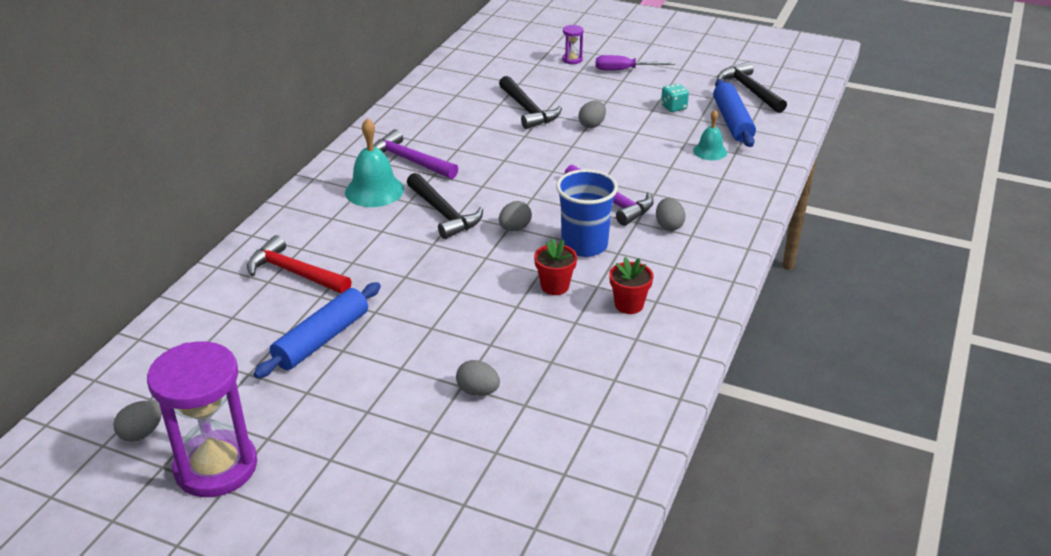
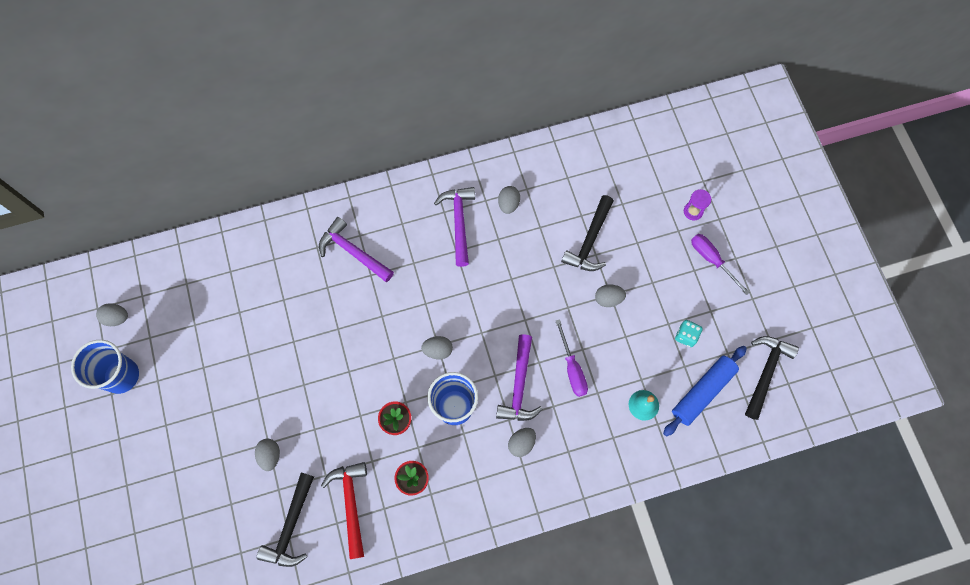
camera: 50 degrees right, 35 degrees up
purple hourglass [147,341,257,497] -> blue cup [71,340,139,394]
red hammer [247,235,352,294] -> red hammer moved to [321,462,367,559]
blue rolling pin [254,282,381,378] -> none
turquoise bell [345,118,404,207] -> none
black hammer [407,173,483,239] -> black hammer moved to [257,473,314,567]
none -> purple hammer [319,217,394,282]
none -> grey egg [498,186,520,214]
none -> purple screwdriver [556,319,588,397]

